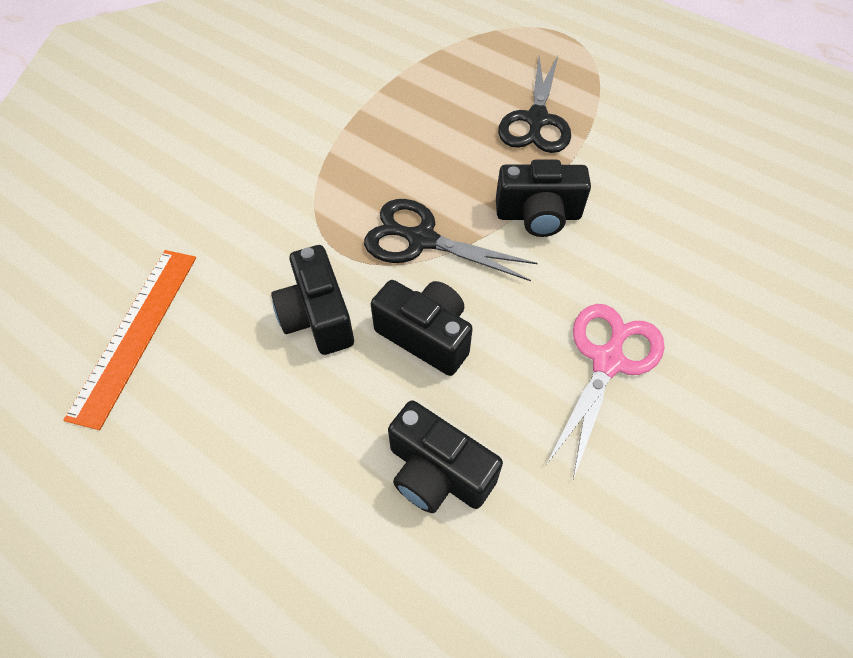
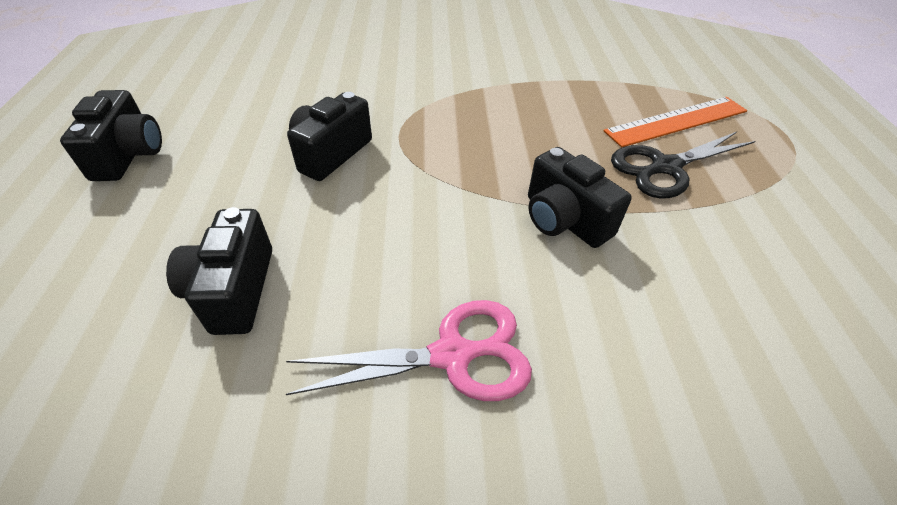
camera: 50 degrees right, 10 degrees down
orange ruler [64,250,196,430] -> orange ruler moved to [603,97,747,148]
black scissors [364,199,538,281] -> none
black camera [371,280,473,376] -> black camera moved to [60,90,162,181]

